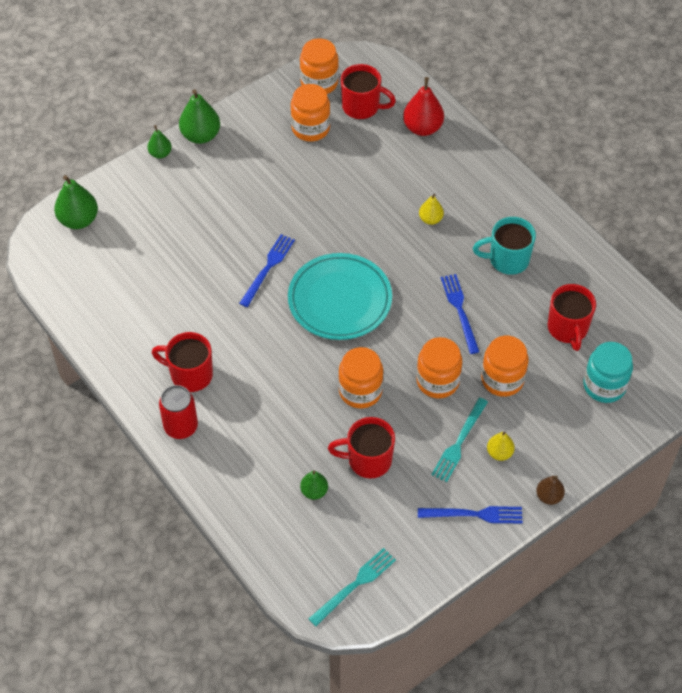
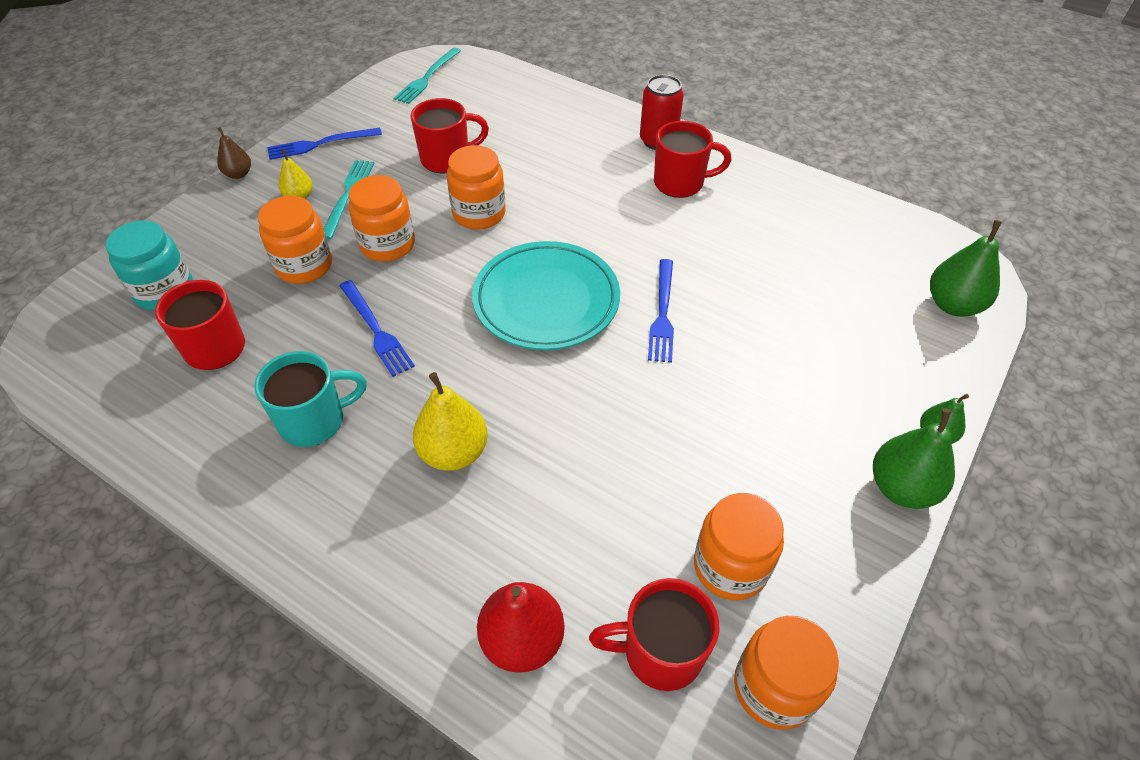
camera: 160 degrees right, 5 degrees down
green pear [300,471,328,500] -> none
yellow pear [419,194,444,225] -> yellow pear [413,372,488,471], size x1.72

